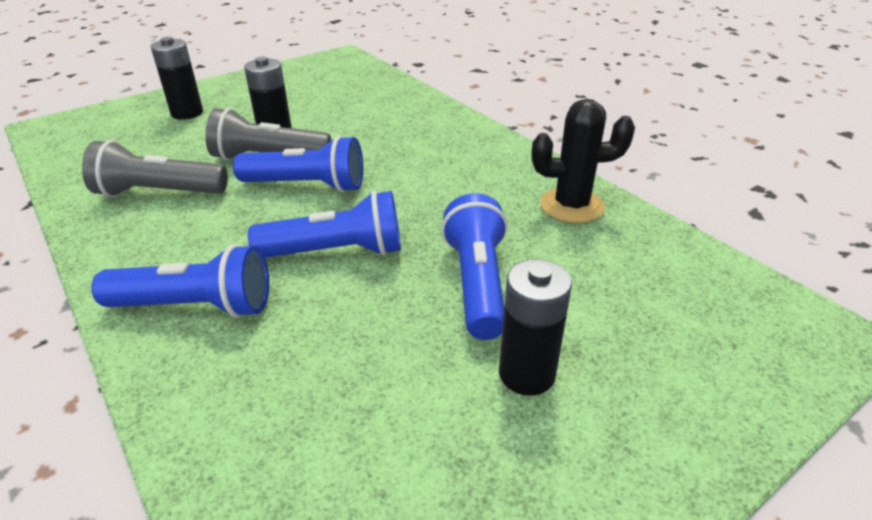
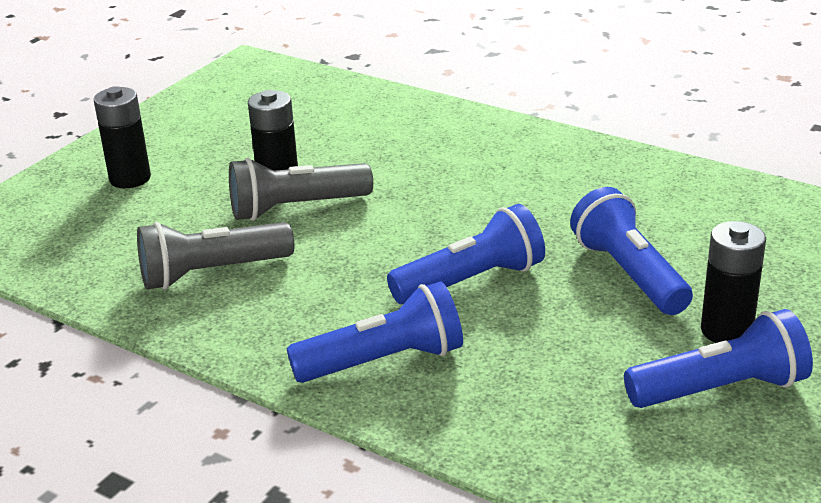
camera: 20 degrees left, 5 degrees down
blue flashlight [233,135,363,193] -> blue flashlight moved to [624,309,813,408]
black cactus [532,99,635,223] -> none

